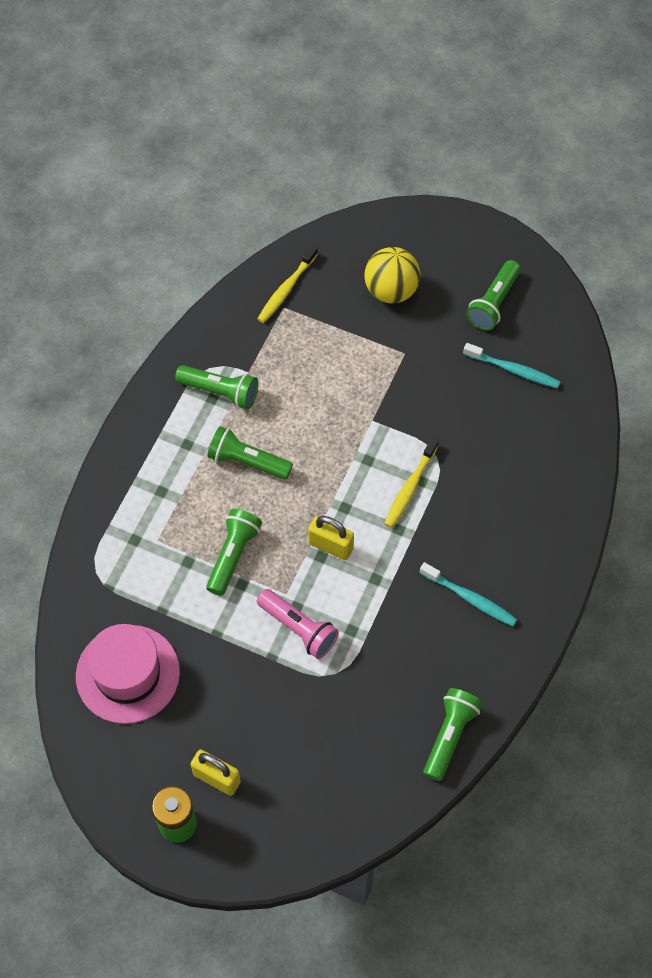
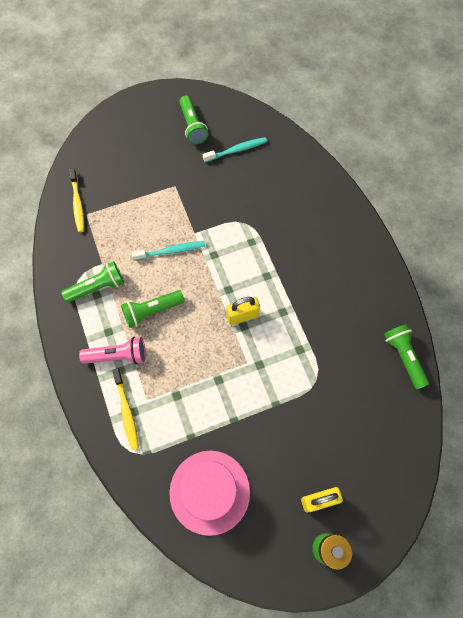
camera: 45 degrees left, 5 degrees up
green flashlight [206,509,262,596] -> none
pink flashlight [257,589,339,659] -> pink flashlight moved to [79,337,146,364]
yellow ball [364,247,420,303] -> none
yellow toothbrush [384,437,439,528] -> yellow toothbrush moved to [113,369,139,450]
turquoise toothbrush [420,562,517,627] -> turquoise toothbrush moved to [132,241,205,260]

